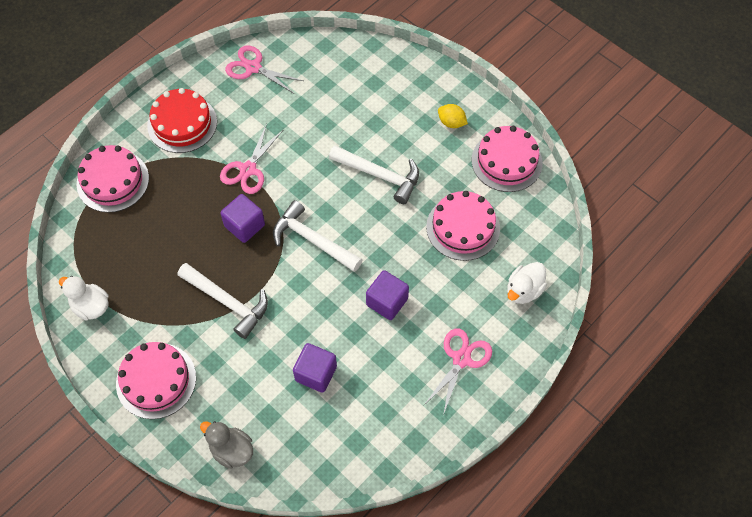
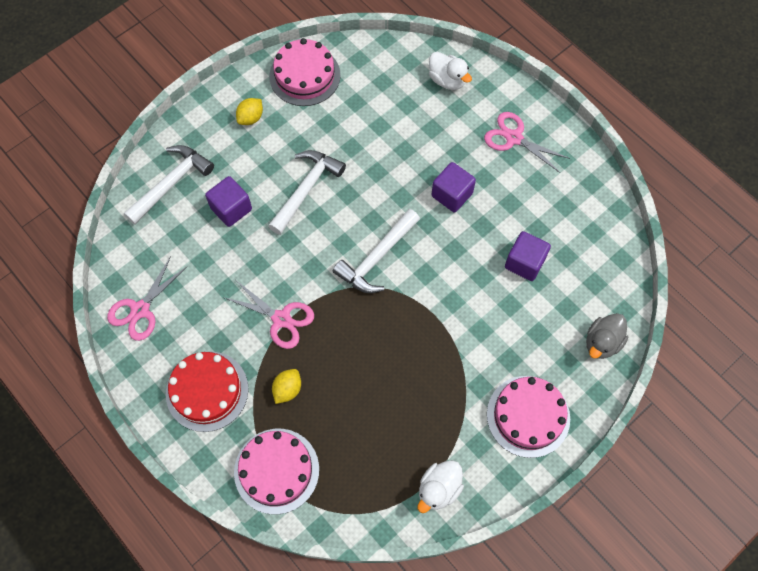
camera: 85 degrees left, 5 degrees up
white hammer [177,263,268,339] -> white hammer moved to [124,145,214,225]
purple cube [220,194,265,243] -> purple cube moved to [205,176,252,227]
pink cake [426,191,500,261] -> none
none -> yellow lemon [272,369,301,404]

